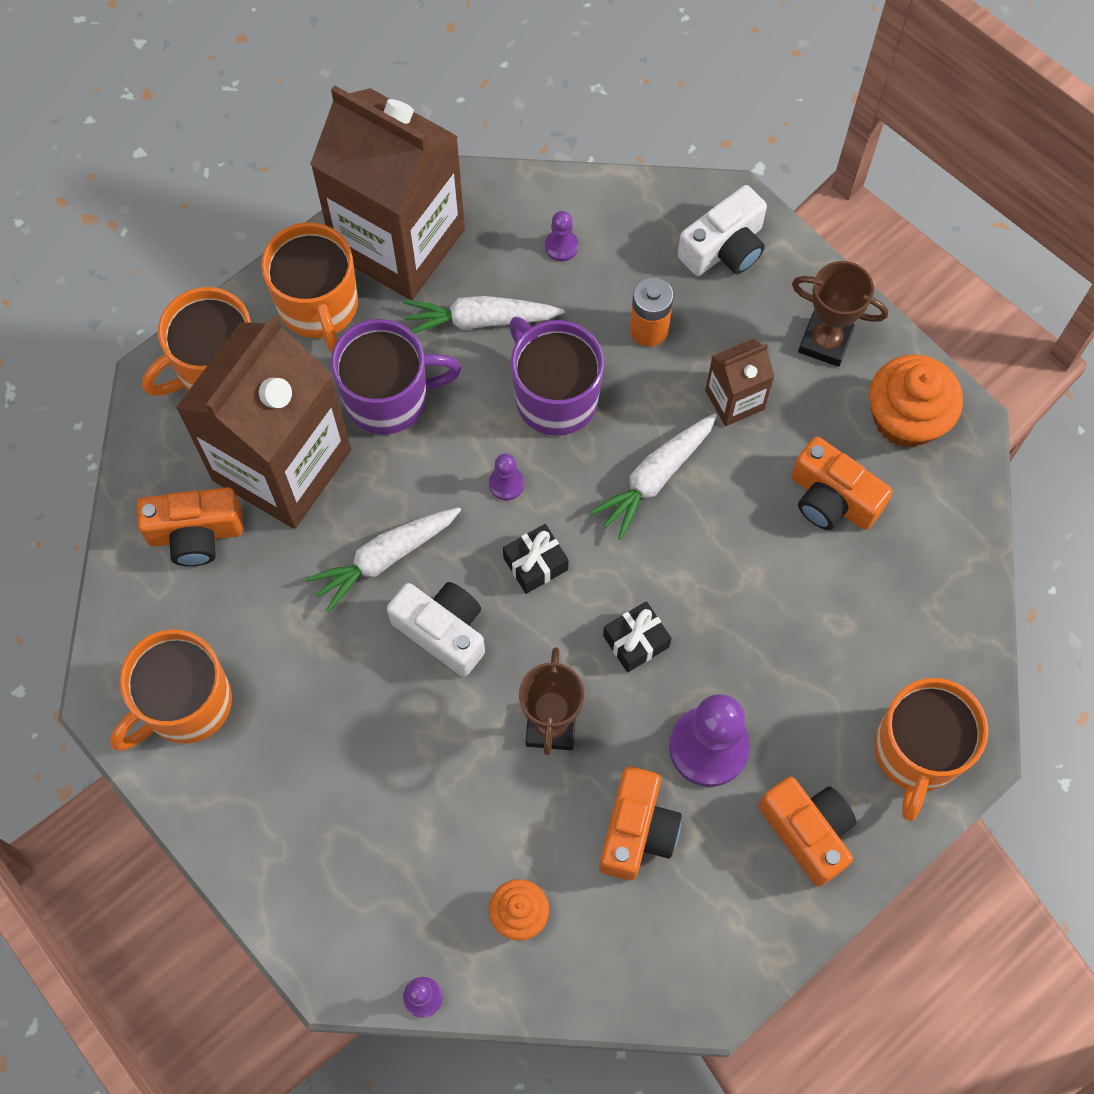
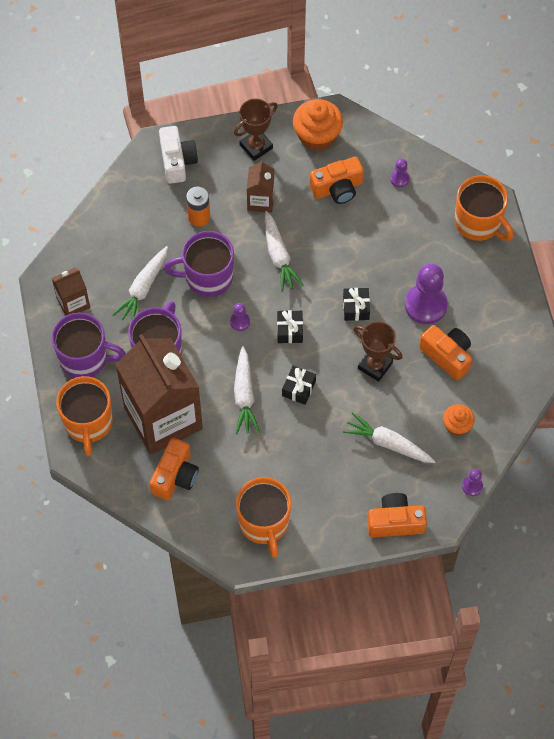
camera: 60 degrees left, 5 degrees down
orange mug [261,223,358,353] -> purple mug [51,313,126,378]
brown carton [310,85,465,300] -> brown carton [52,268,90,315], size x0.45
white camera [387,582,485,677] -> black gift [282,366,316,405]
purple pawn [545,211,578,261] -> purple pawn moved to [390,159,410,187]
orange camera [758,777,856,887] -> orange camera moved to [367,493,427,537]
none -> white carrot [343,412,436,463]

